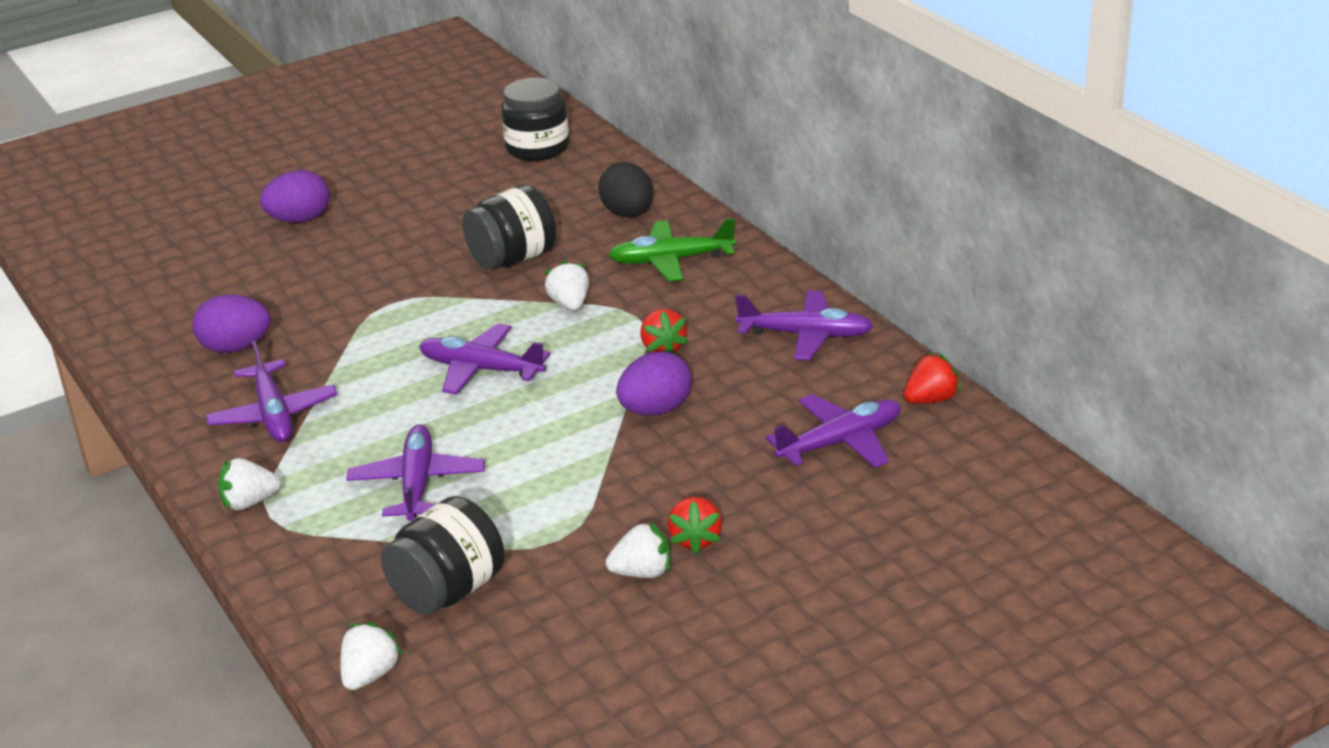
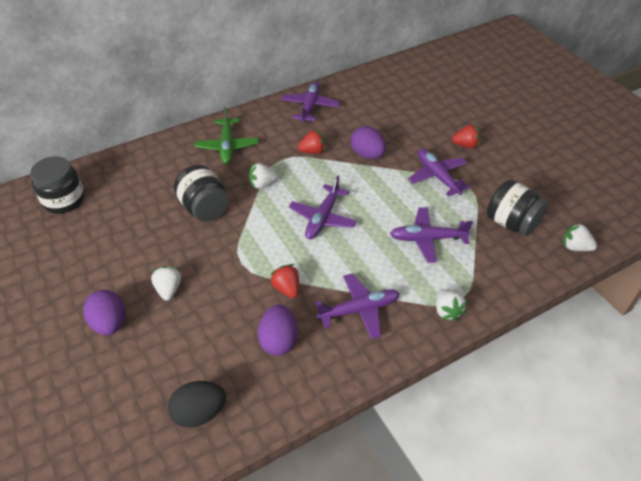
camera: 90 degrees left, 15 degrees up
black egg [598,162,653,217] -> black egg moved to [168,381,226,428]
white strawberry [606,521,670,578] -> white strawberry moved to [151,266,181,301]
purple plane [766,394,901,468] -> purple plane moved to [408,149,471,197]
red strawberry [903,353,961,404] -> red strawberry moved to [270,264,299,298]

